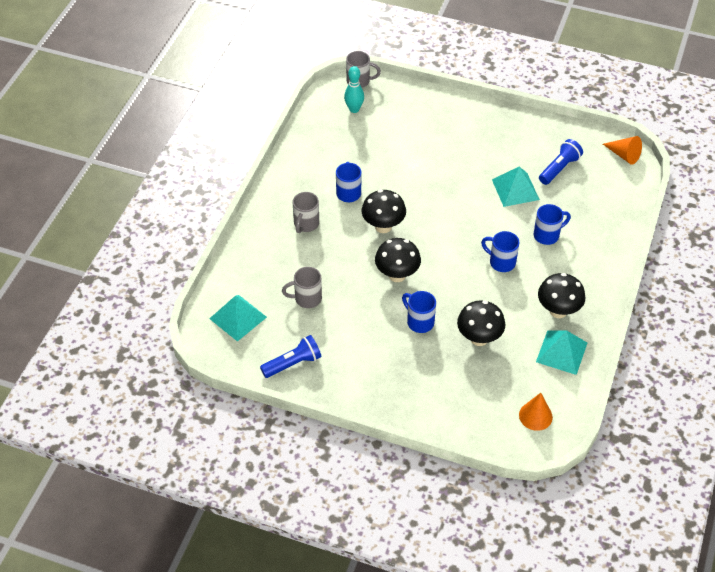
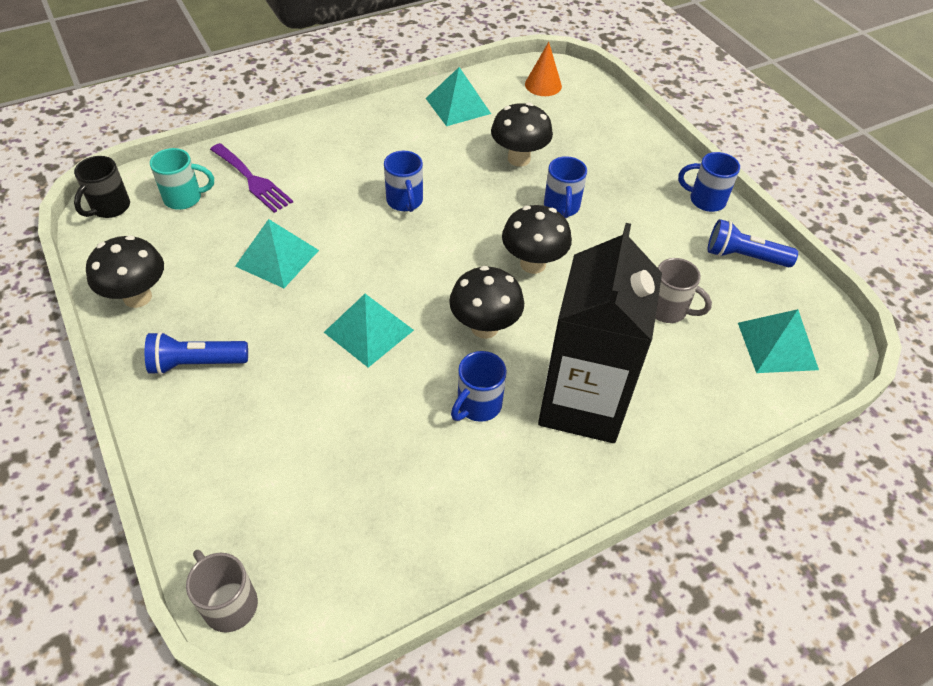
camera: 140 degrees left, 0 degrees up
grey mug [292,192,319,233] -> black carton [538,223,662,443]
turquoise bowling pin [344,66,364,113] -> none
blue mug [534,204,571,245] -> blue mug moved to [678,152,740,212]
black mushroom [538,273,585,318] -> black mushroom moved to [86,235,164,308]
blue flashlight [539,139,583,185] -> blue flashlight moved to [145,332,248,375]
orange cone [603,136,642,164] -> black mug [74,156,130,218]
none -> turquoise mug [150,148,214,210]
none -> purple fork [210,143,293,213]
none -> turquoise pyramid [324,294,414,368]

